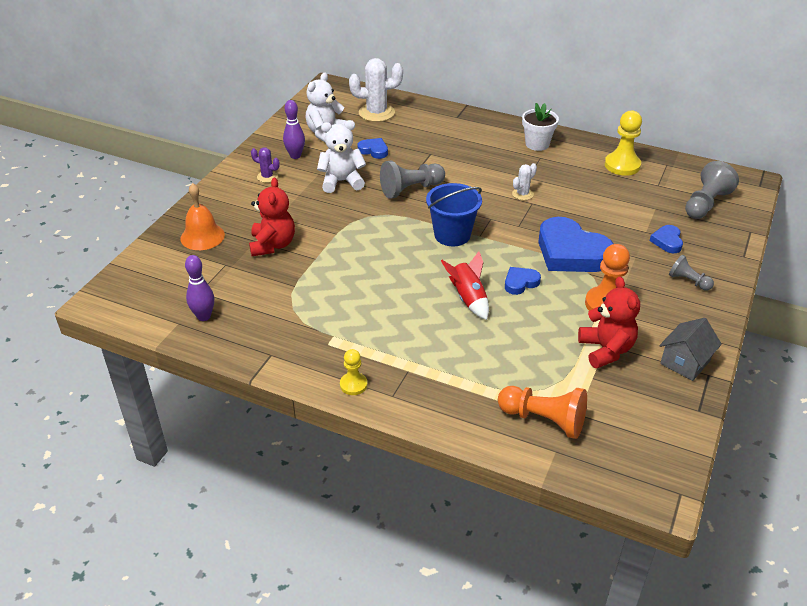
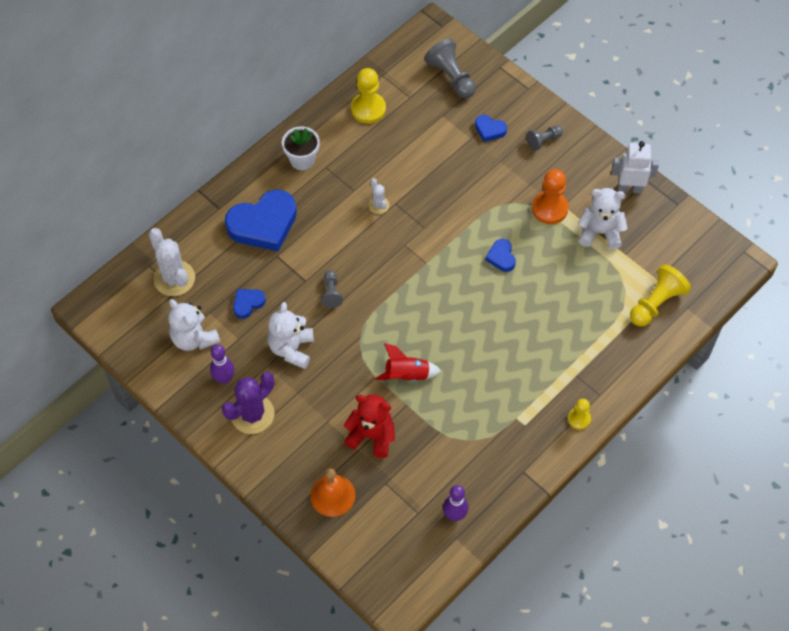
camera: 70 degrees left, 20 degrees up
purple cactus [251,147,280,183] -> purple cactus [222,372,275,434], size x1.92
white cactus [349,58,403,122] -> white cactus turned 45 degrees counterclockwise [149,228,195,296]
grey pawn [380,161,445,199] -> grey pawn [321,270,343,308], size x0.58
blue bucket [426,183,482,246] -> none
red rocket [441,251,489,320] -> red rocket moved to [375,343,442,381]
orange pawn [498,386,587,439] -> yellow pawn [630,264,691,327]
blue heart [538,217,613,272] -> blue heart moved to [225,190,297,252]
red teddy bear [578,277,640,368] -> white teddy bear [578,188,627,250]
grey house [659,318,722,381] -> white robot [612,141,659,194]

